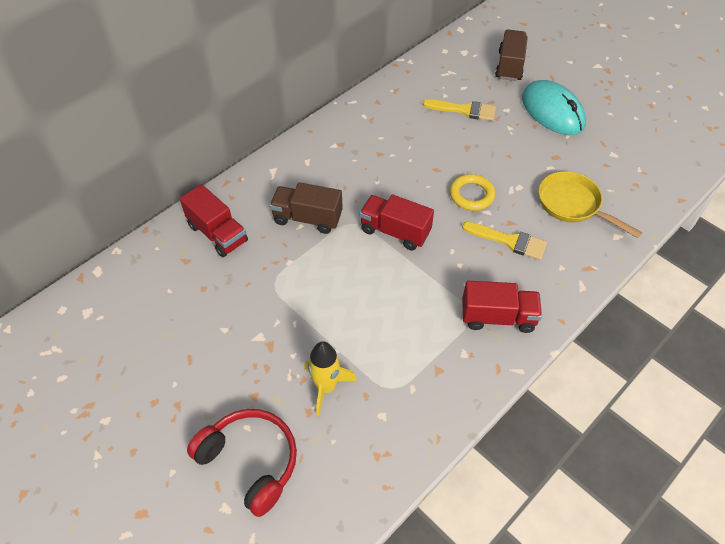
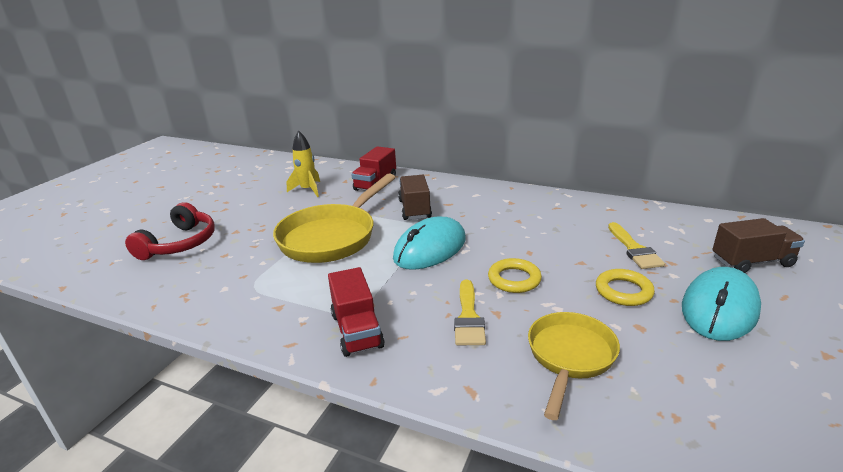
camera: 70 degrees right, 25 degrees down
yellow rocket [304,341,357,416] -> yellow rocket moved to [287,130,320,197]
red truck [360,195,434,250] -> turquoise mouse [393,217,466,270]
none -> yellow pan [273,173,396,263]
none -> yellow ring [596,269,655,306]

